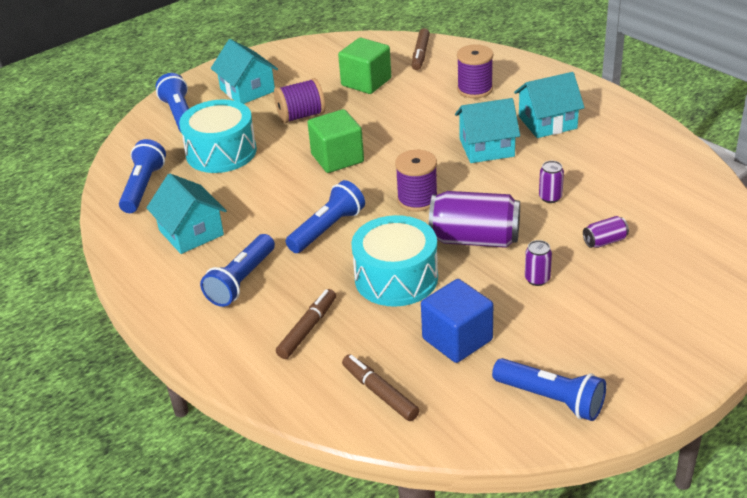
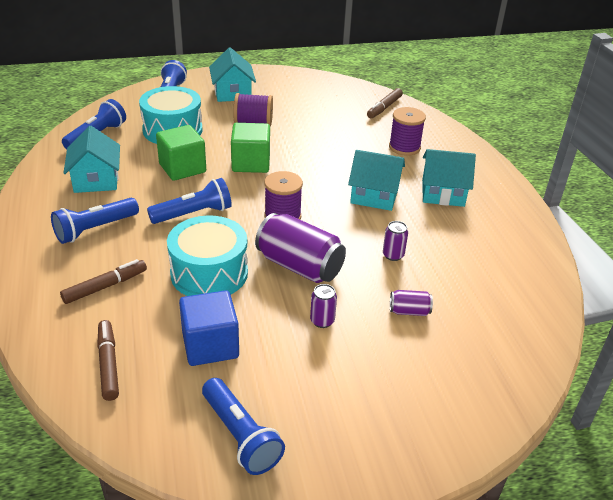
camera: 20 degrees right, 0 degrees up
green cube [338,38,391,94] -> green cube moved to [156,125,206,181]

